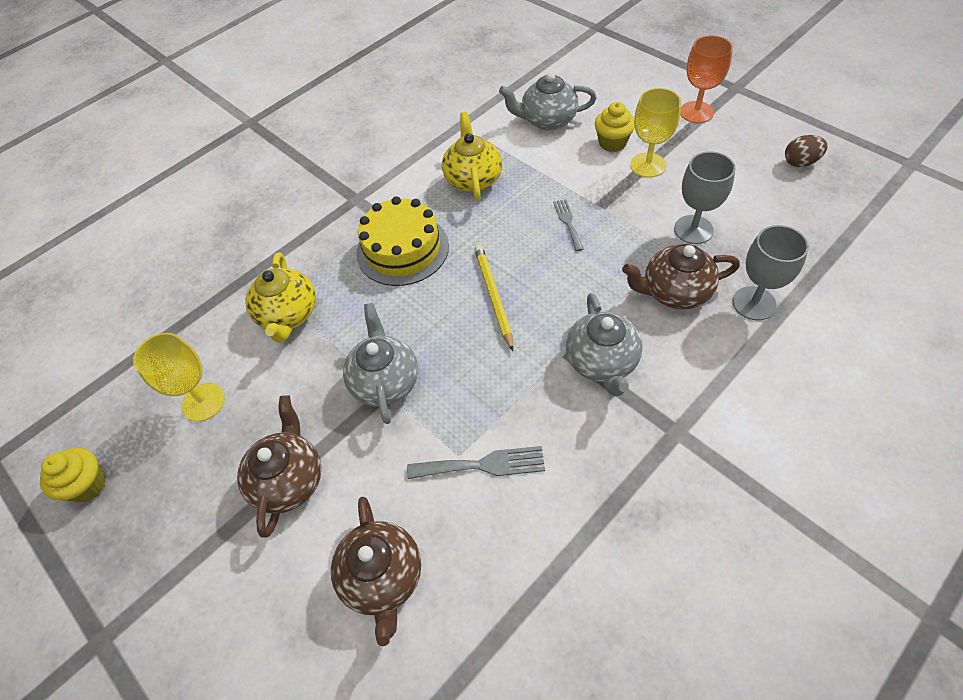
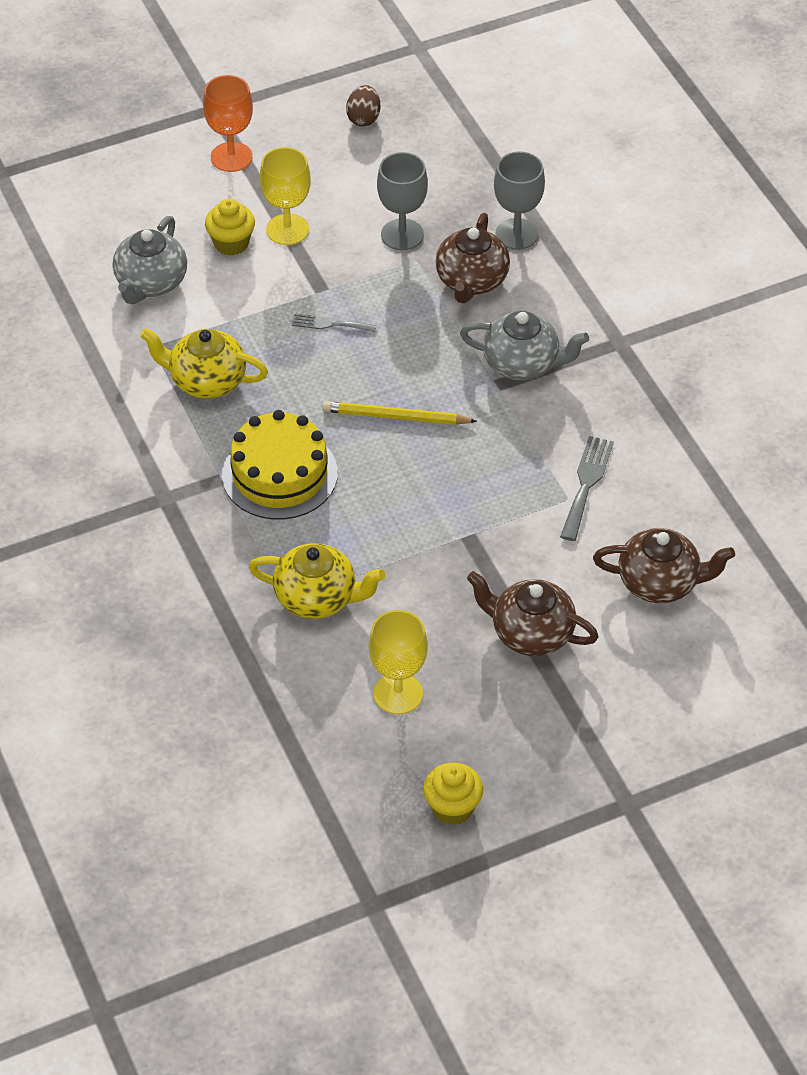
camera: 75 degrees left, 5 degrees down
grey teapot [343,303,418,424] -> none

